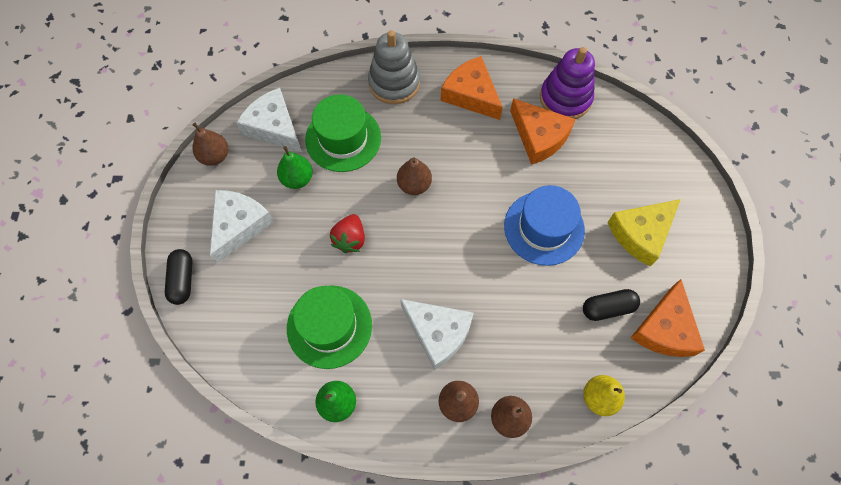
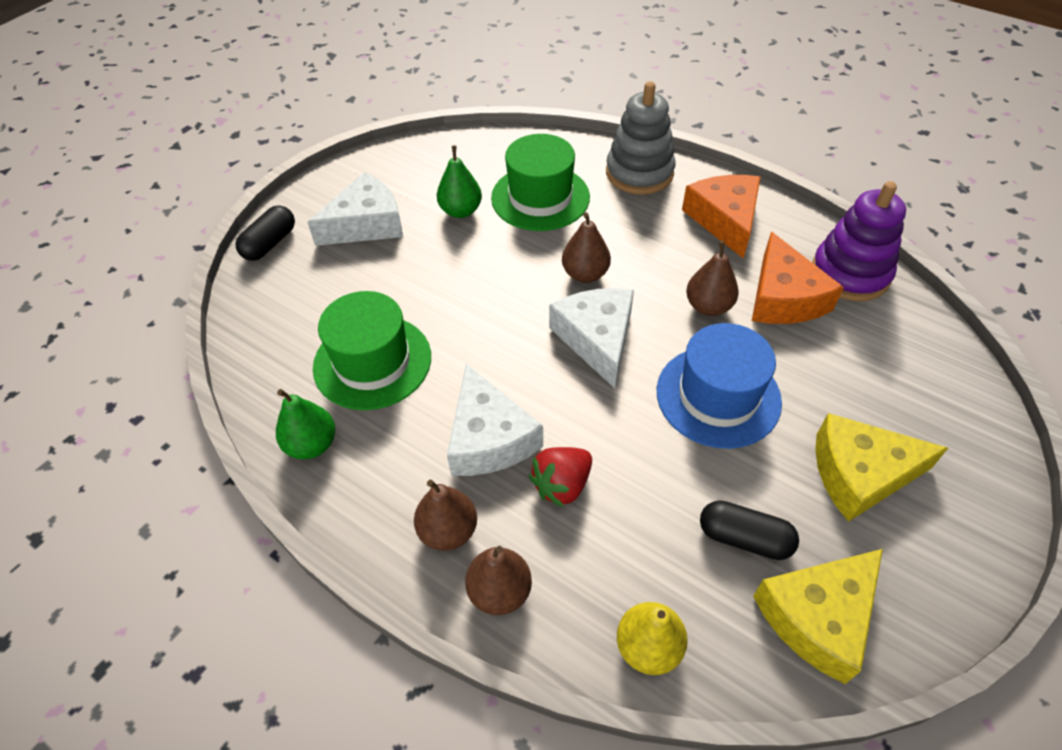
camera: 35 degrees right, 15 degrees down
brown pear [192,123,228,166] -> brown pear moved to [686,241,739,316]
white cheese [236,88,302,152] -> white cheese moved to [549,288,634,388]
red strawberry [330,214,365,253] -> red strawberry moved to [529,447,592,508]
orange cheese [631,279,705,357] -> yellow cheese [753,549,883,684]

